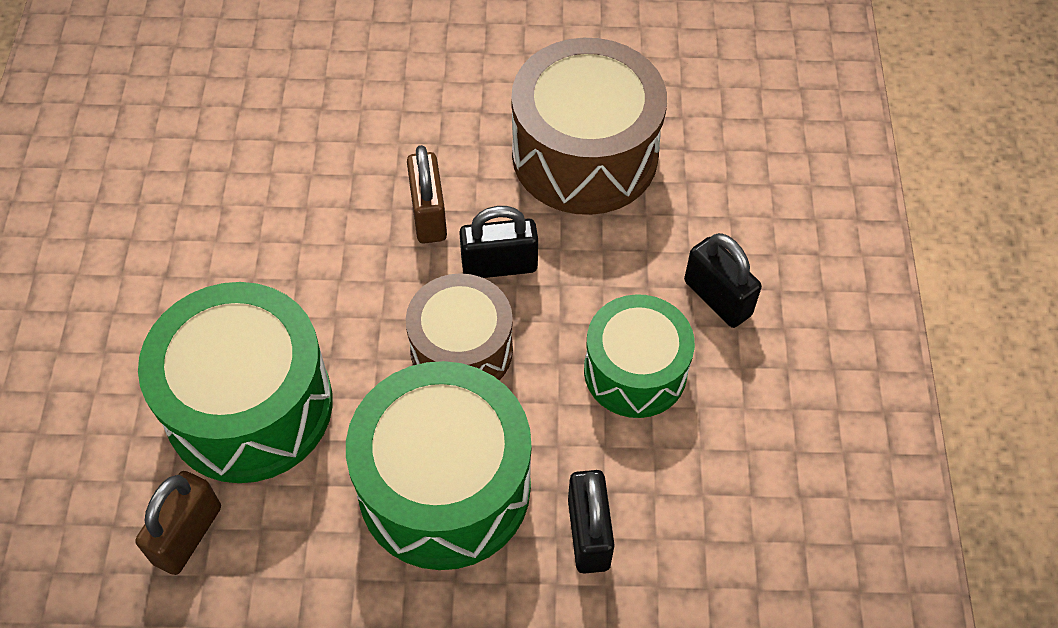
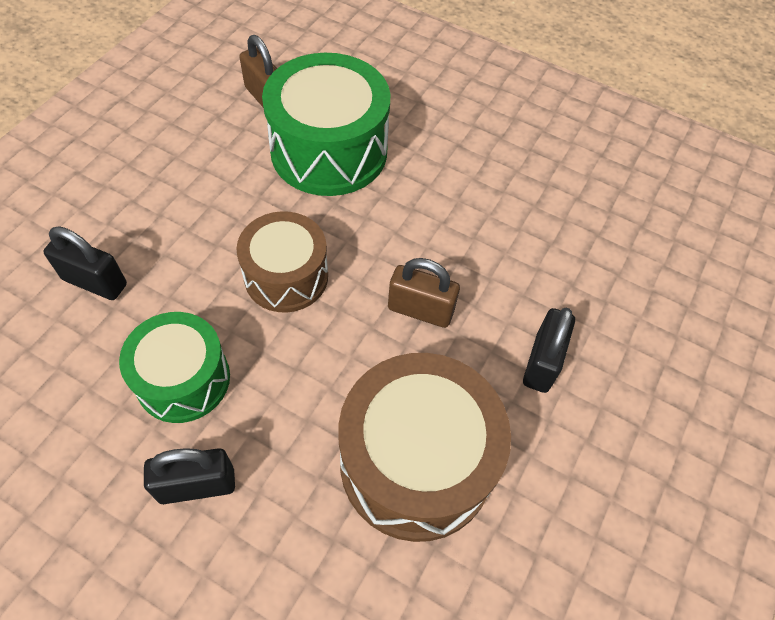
camera: 115 degrees right, 0 degrees up
green drum [346,361,531,570] -> none
black padlock [459,206,538,278] -> black padlock moved to [523,308,575,393]

